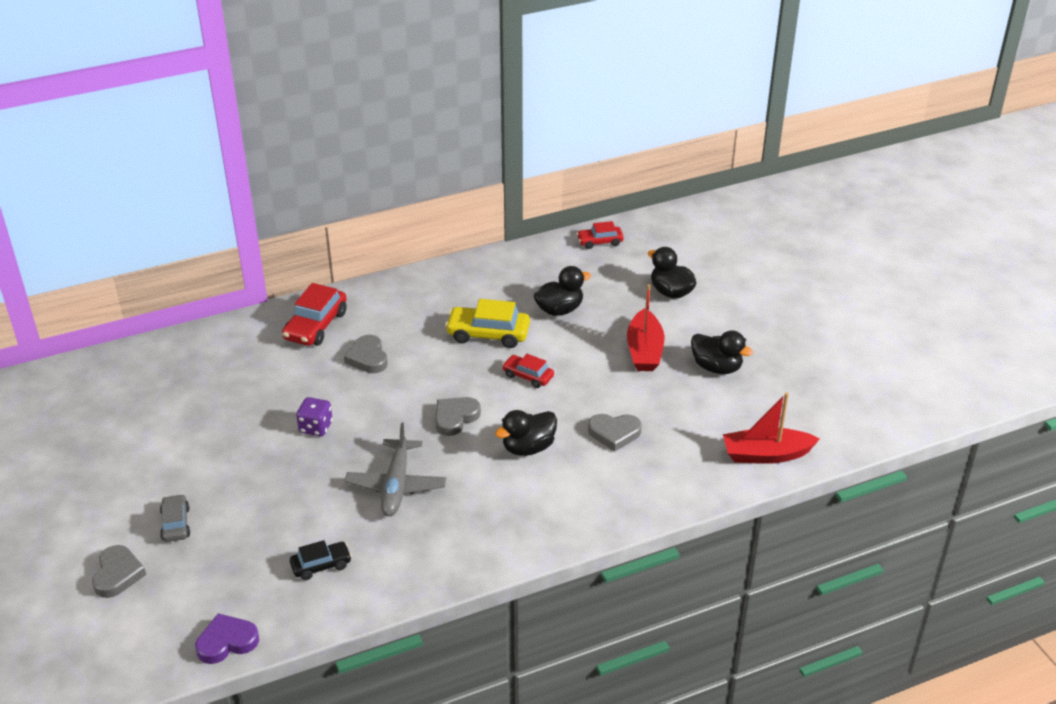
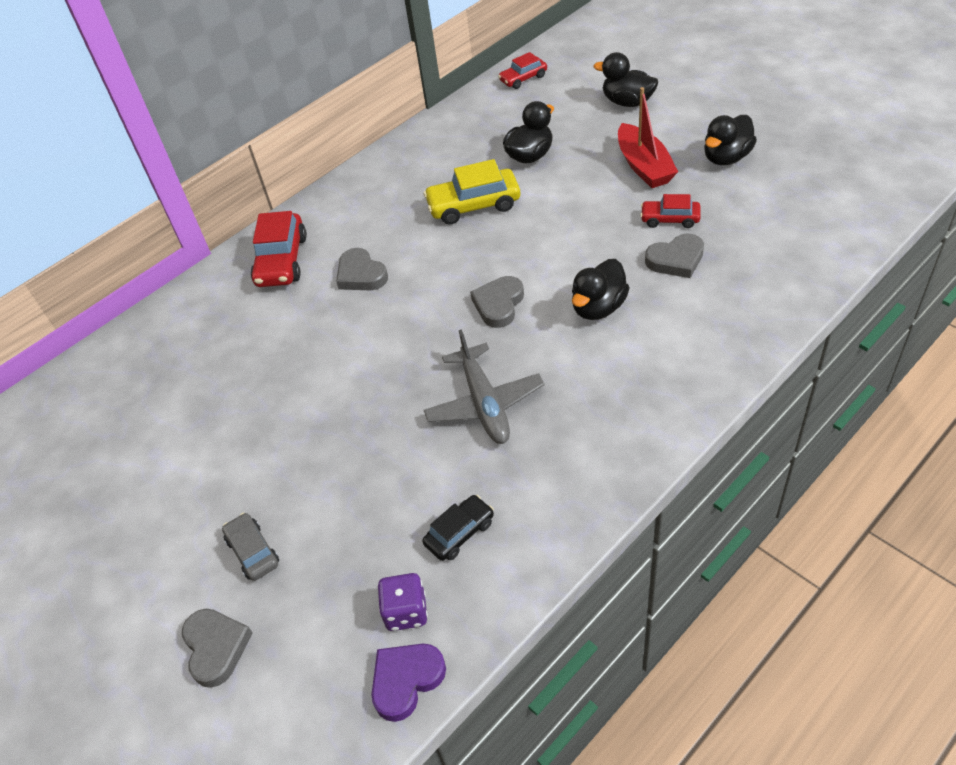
camera: 15 degrees left, 10 degrees up
purple dice [296,397,332,436] -> purple dice moved to [378,573,428,631]
red car [502,354,554,388] -> red car moved to [640,194,701,228]
black duck [691,330,753,374] -> black duck turned 120 degrees clockwise [704,115,757,165]
red boat [723,392,820,464] -> none

